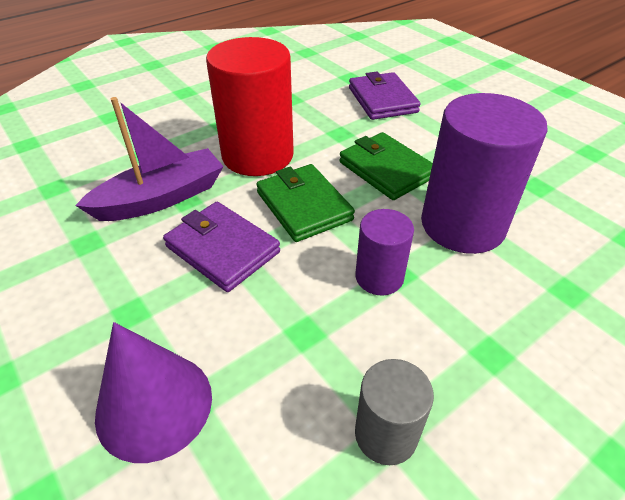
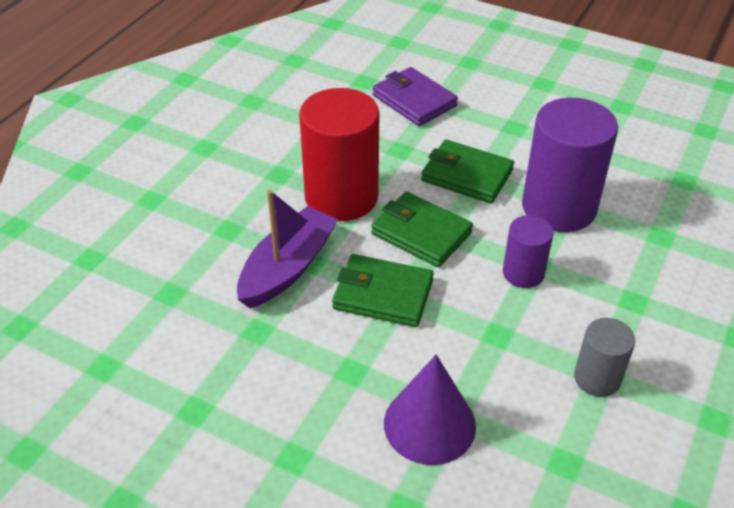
camera: 25 degrees left, 0 degrees up
purple wallet [163,202,280,292] -> green wallet [332,254,434,327]

